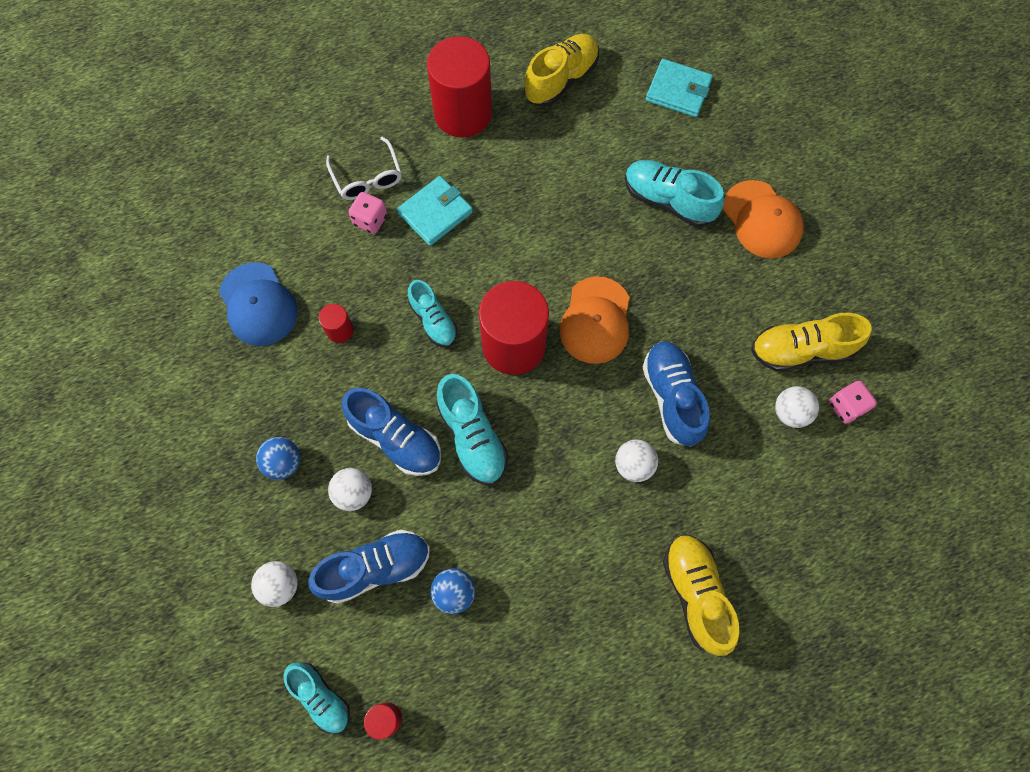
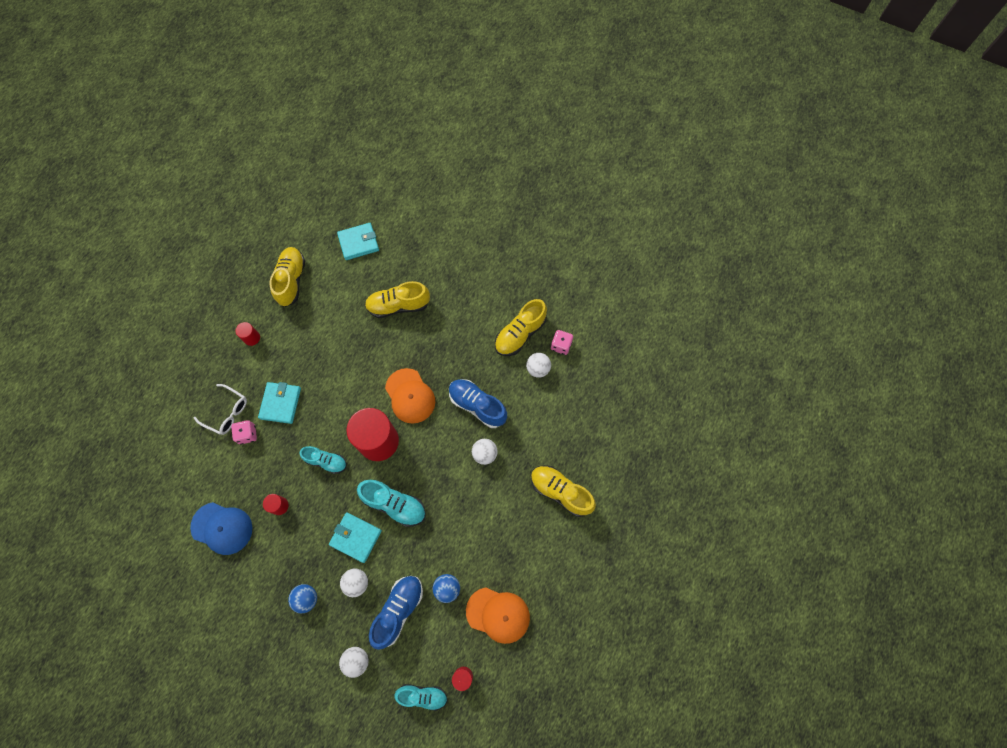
camera: 40 degrees left, 0 degrees up
blue shoe [342,388,441,476] -> turquoise wallet [329,512,382,563]
red cylinder [427,36,492,138] -> red cylinder [235,322,260,346], size x0.43
turquoise shoe [625,160,725,227] -> yellow shoe [365,281,430,318]
orange cap [723,180,803,258] -> orange cap moved to [466,587,530,644]

